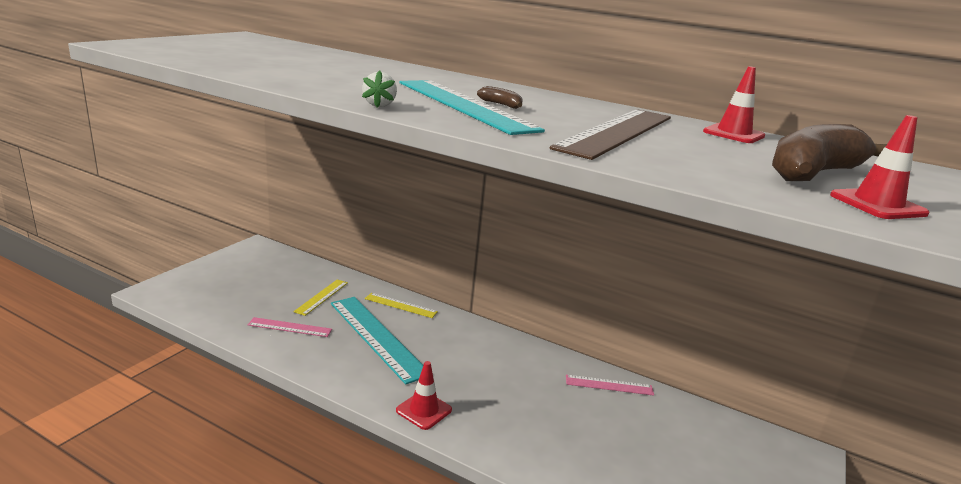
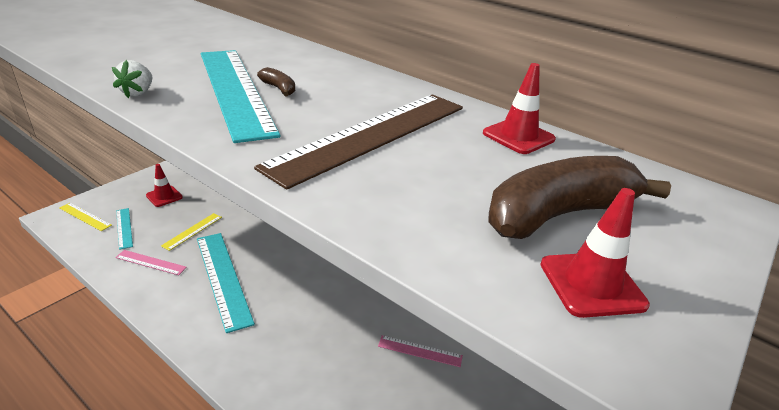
camera: 10 degrees right, 10 degrees up
yellow ruler [365,293,438,318] -> yellow ruler moved to [59,203,112,231]
red traffic cone [396,361,452,430] -> red traffic cone moved to [146,164,183,207]
none -> turquoise ruler [116,208,133,250]

